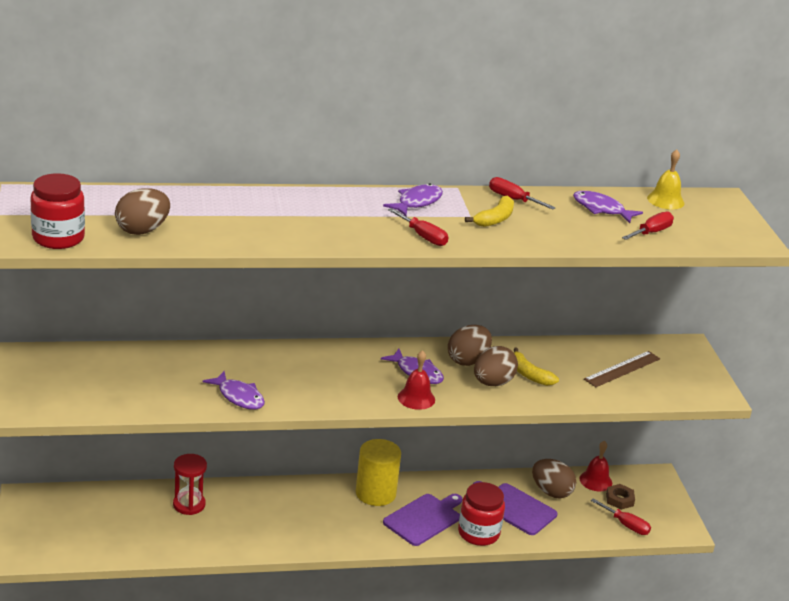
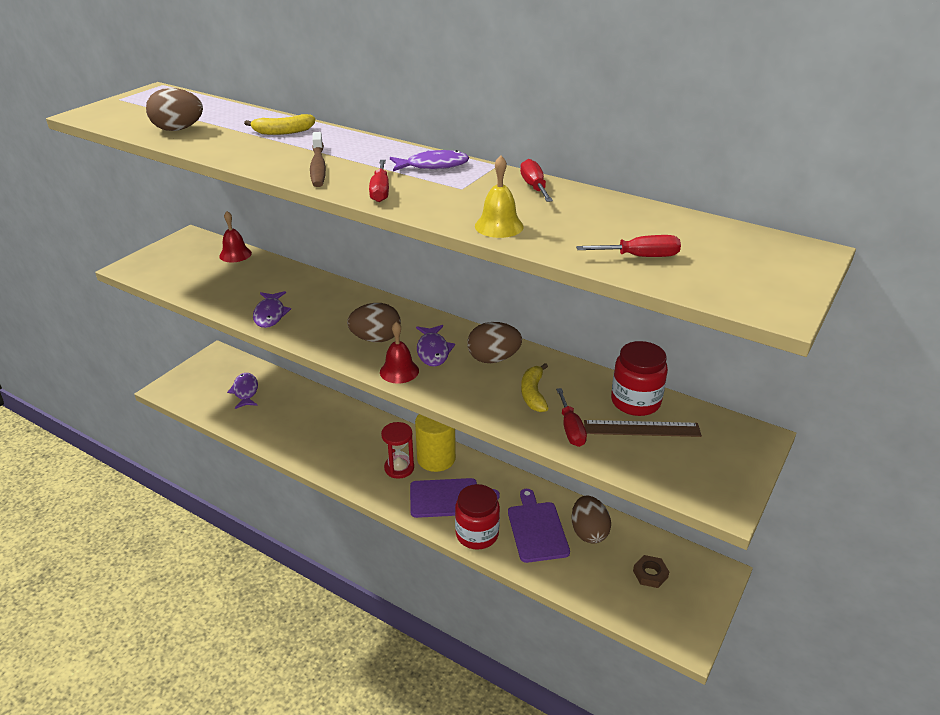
camera: 45 degrees right, 5 degrees up
red jar [30,173,85,249] -> red jar moved to [611,341,668,416]
red hourglass [173,454,207,515] -> red hourglass moved to [381,422,414,479]
yellow banana [465,195,514,227] -> yellow banana moved to [244,114,315,135]
brown egg [474,346,518,386] -> brown egg moved to [347,303,401,342]
purple fish [573,191,643,223] -> purple fish moved to [227,373,258,409]
red bell [579,440,612,491] -> red bell moved to [219,211,252,262]
red screwdriver [591,498,651,535] -> red screwdriver moved to [556,388,587,447]
yellow bell [647,149,684,209] -> yellow bell moved to [475,155,524,238]
none -> brown toothbrush [310,132,326,187]

